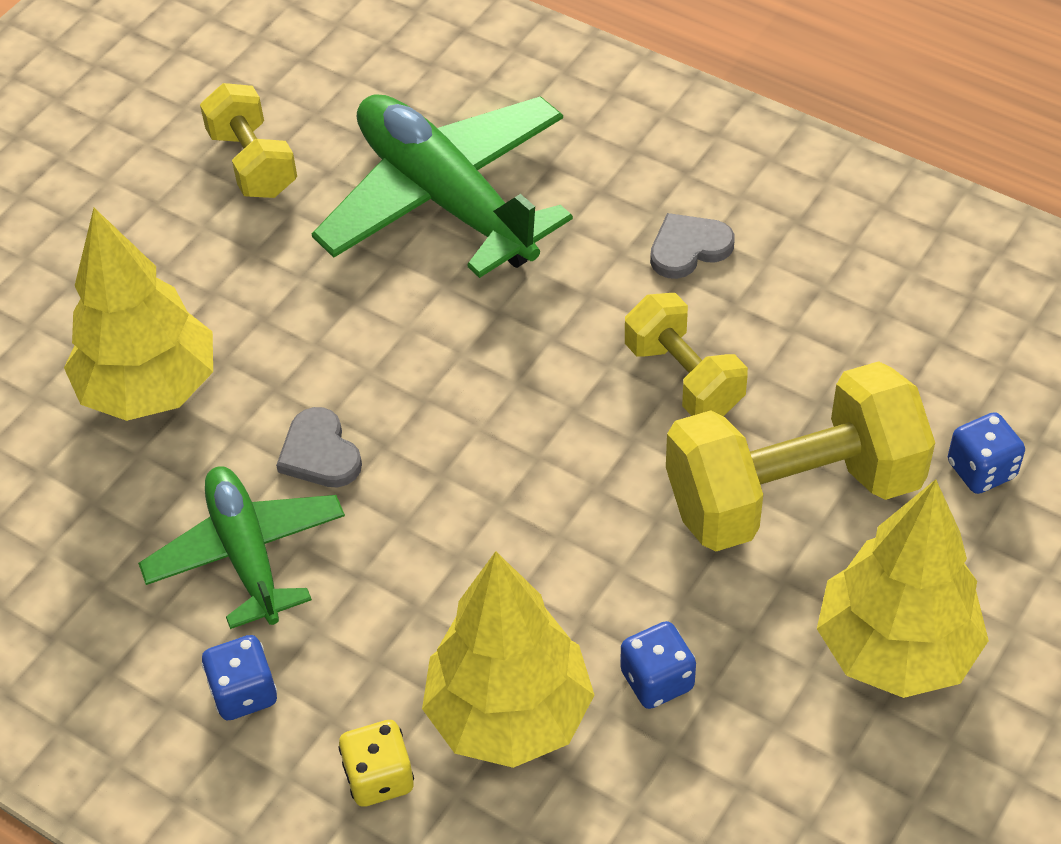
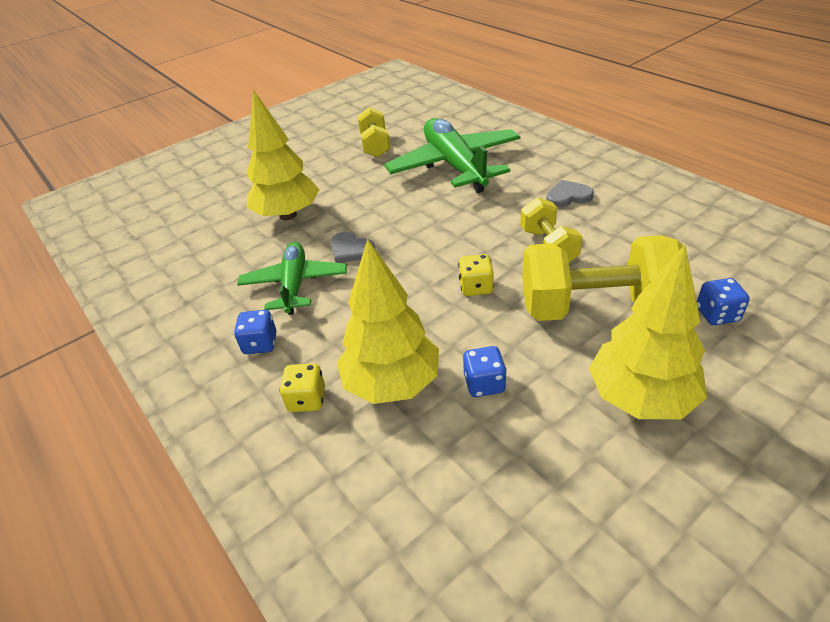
camera: 20 degrees right, 10 degrees down
grey heart [276,407,362,487] -> grey heart turned 45 degrees counterclockwise [330,232,375,263]
none -> yellow dice [458,254,494,296]

